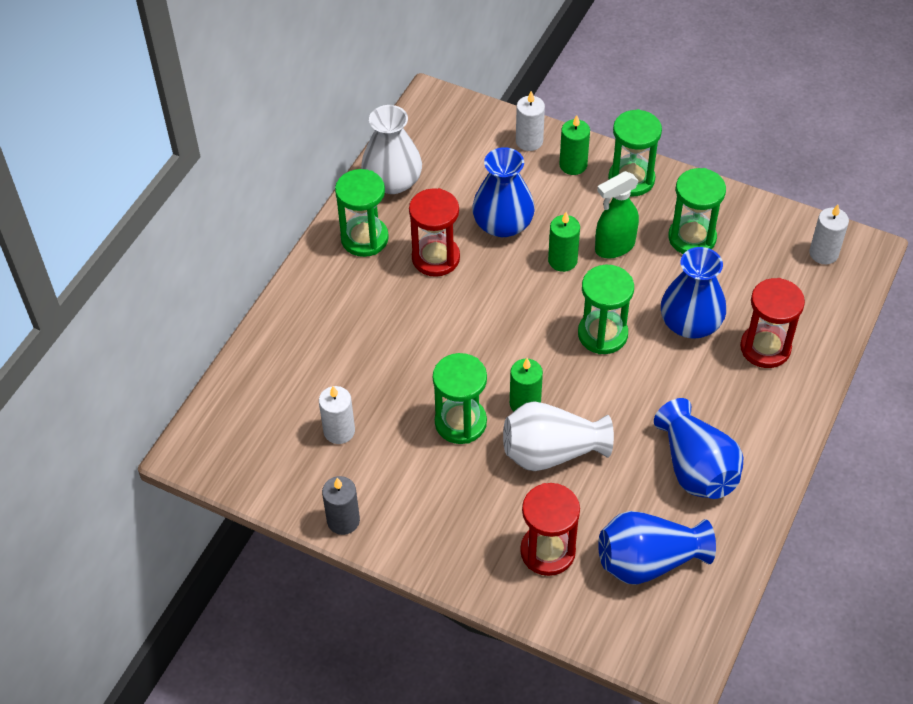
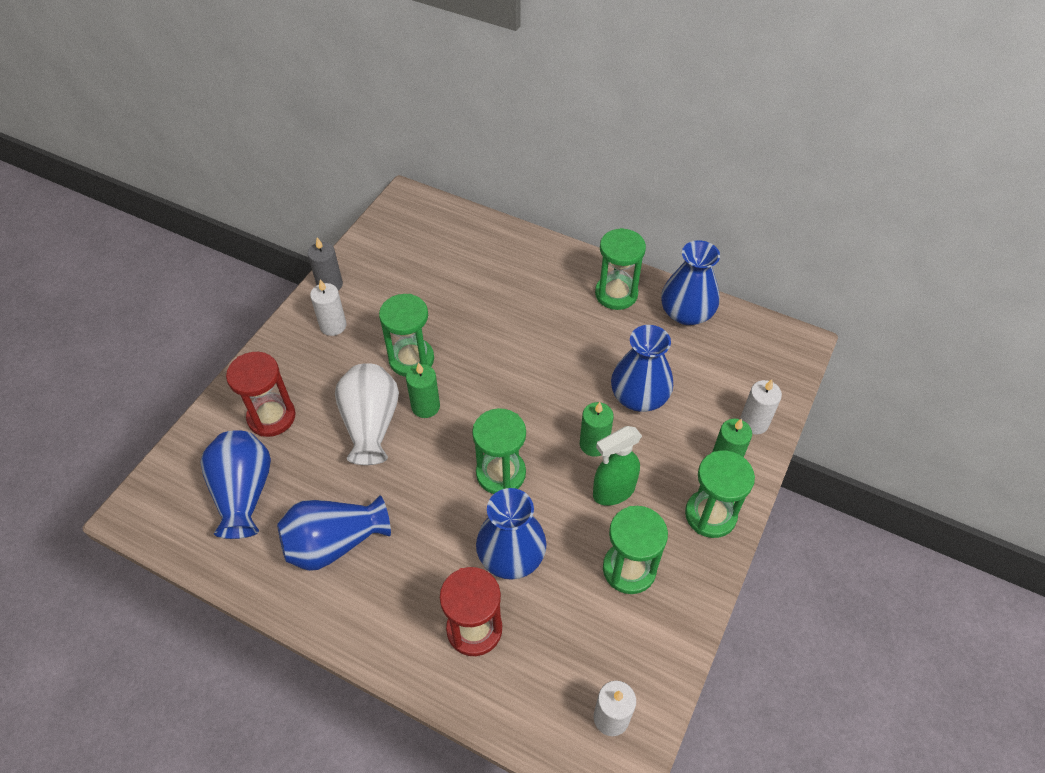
camera: 90 degrees right, 0 degrees up
white candle [319,386,355,444] -> white candle moved to [310,279,347,336]
white vase [361,105,422,194] -> blue vase [661,240,720,325]
red hourglass [409,188,460,277] -> none
green spray bottle [595,171,639,258] -> green spray bottle turned 90 degrees counterclockwise [593,426,642,506]

